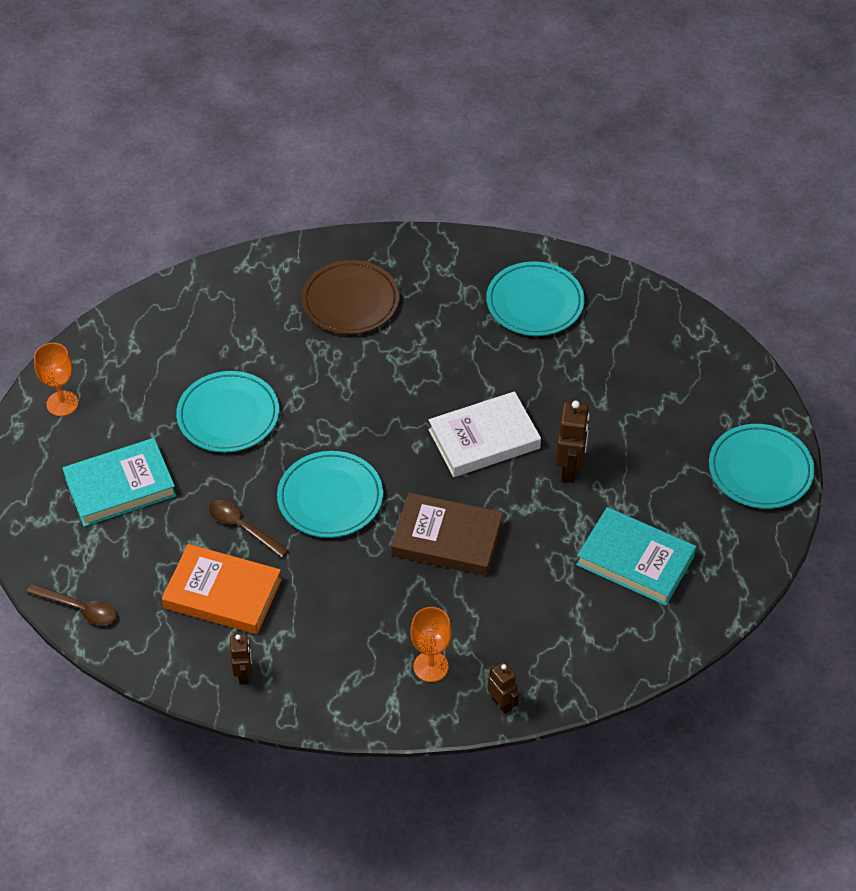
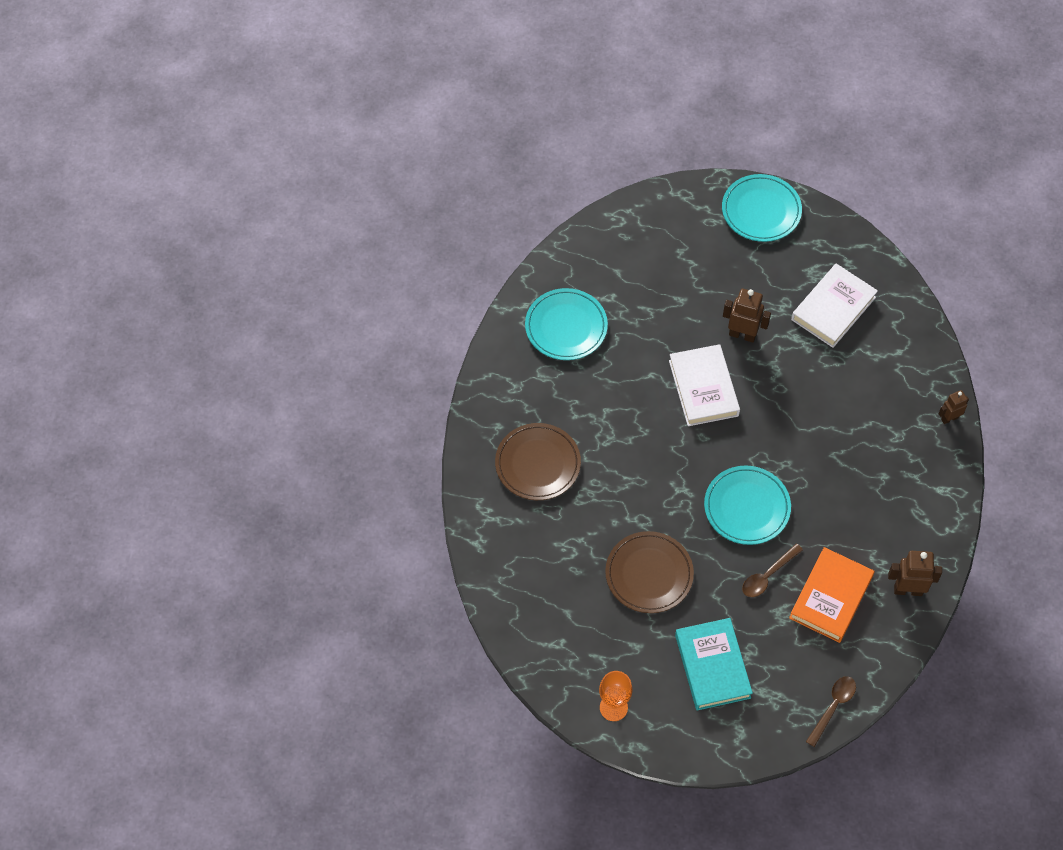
camera: 80 degrees left, 10 degrees up
turquoise plate [176,371,279,453] -> brown plate [605,531,694,613]
brown robot [230,634,252,685] -> brown robot [888,551,942,596], size x1.58
brown book [391,493,503,576] -> none
orange goblet [410,607,452,682] -> none
turquoise book [576,507,696,606] -> white book [791,264,878,348]

